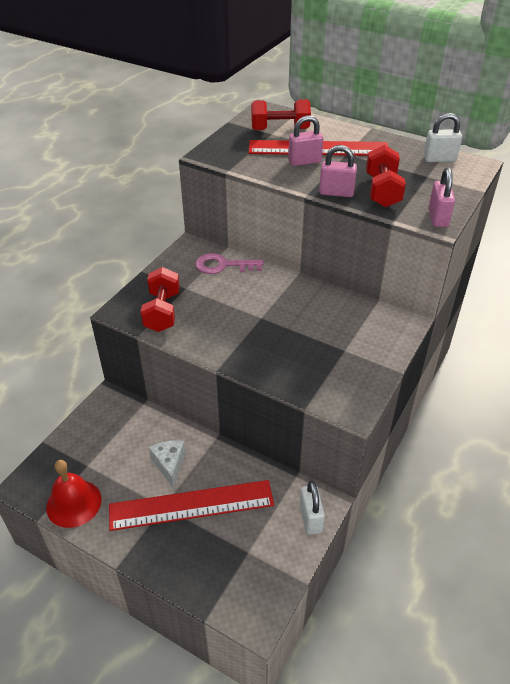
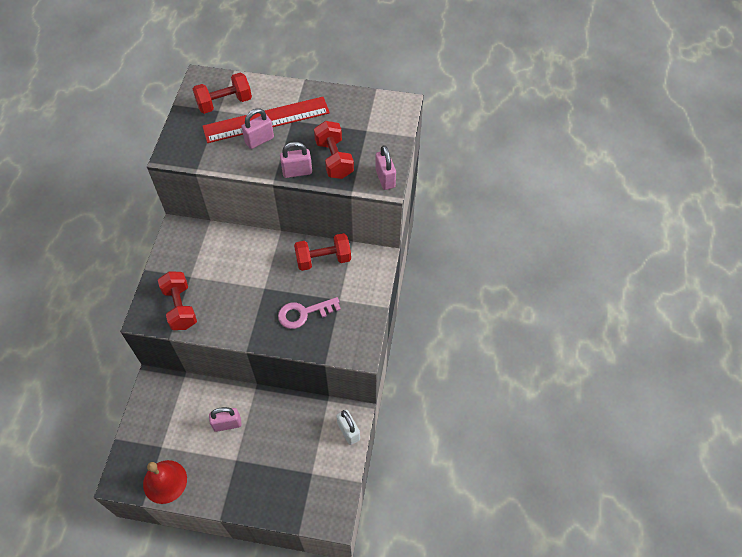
camera: 20 degrees left, 15 degrees up
red ruler [109,480,274,531] -> none
white cheese [149,440,186,488] -> pink padlock [209,407,242,432]
pink key [195,253,264,274] -> pink key moved to [278,297,341,329]
white padlock [423,113,462,162] -> none
none -> red dumbbell [294,233,351,271]

